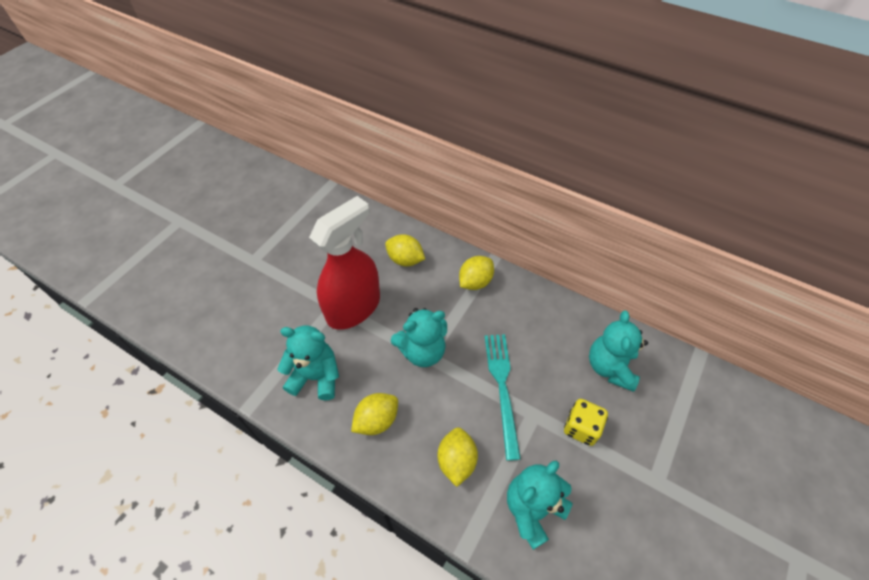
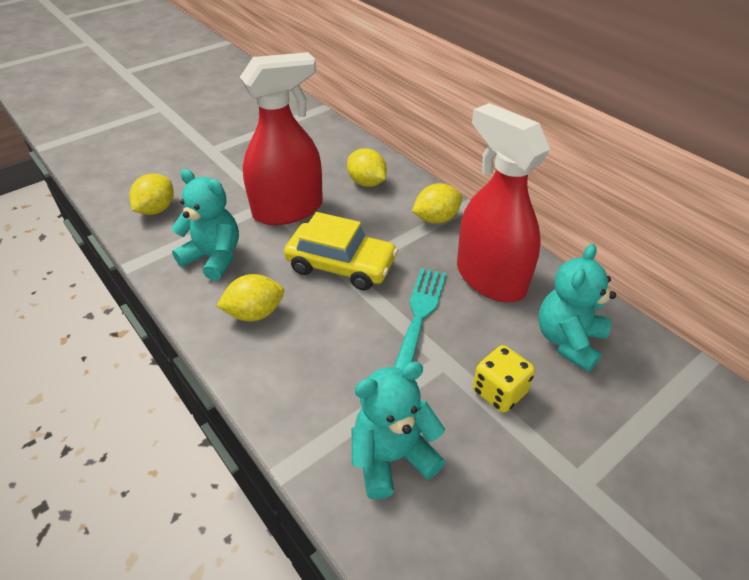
camera: 20 degrees right, 10 degrees down
turquoise teddy bear [391,308,447,367] -> yellow car [284,212,398,290]
yellow lemon [438,427,478,487] -> yellow lemon moved to [129,173,174,215]
none -> red spray bottle [457,103,550,302]

